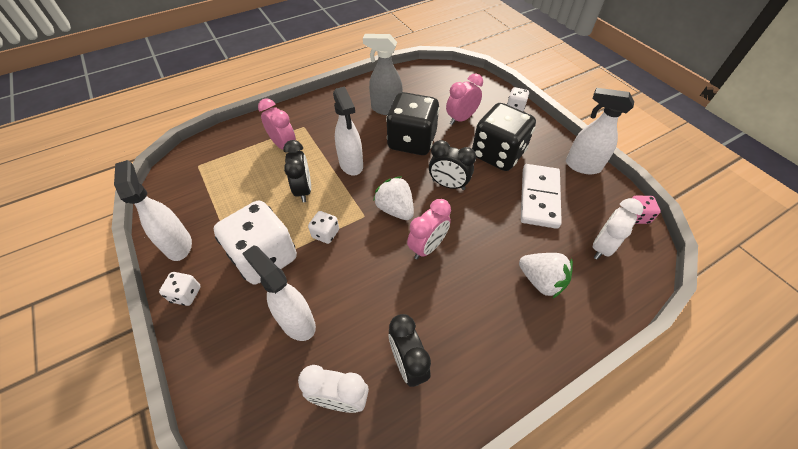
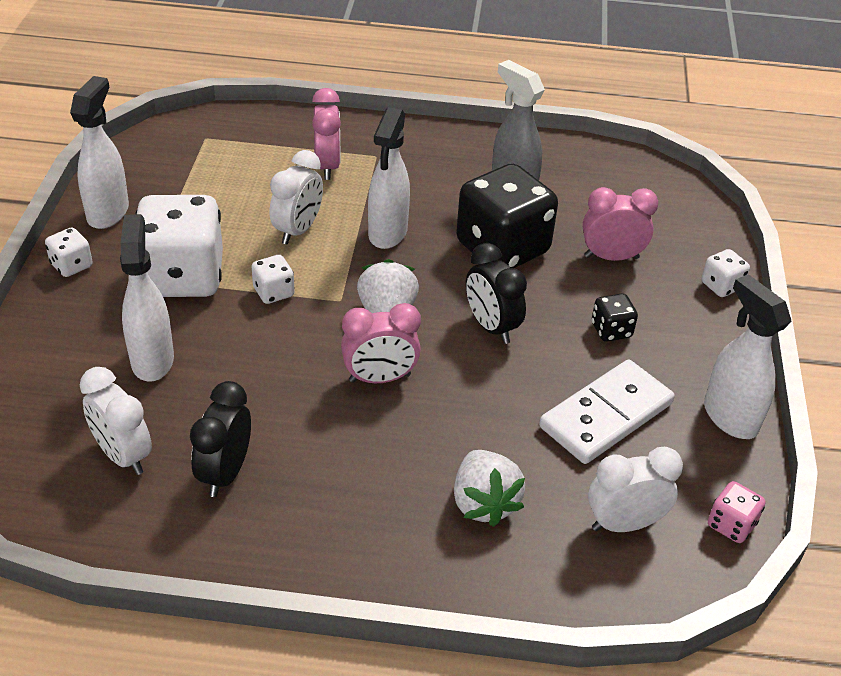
camera: 35 degrees right, 10 degrees down
black clock [284,140,311,203] -> white clock [270,150,323,244]
black dice [472,103,536,171] -> black dice [592,293,638,342], size x0.44

